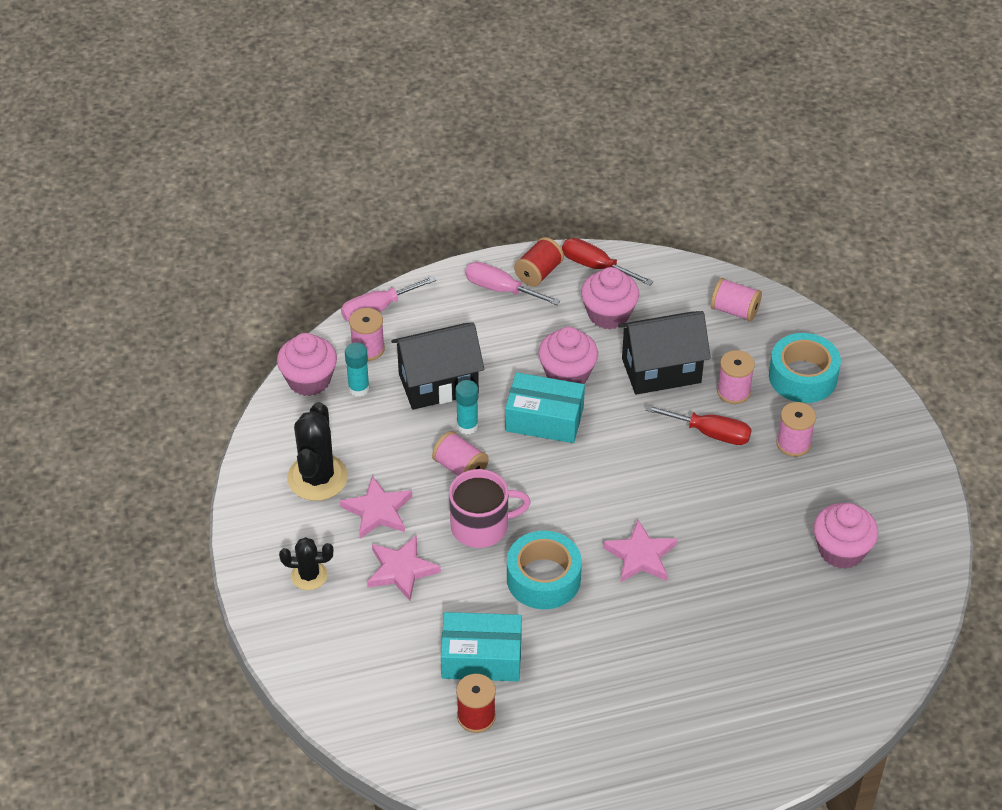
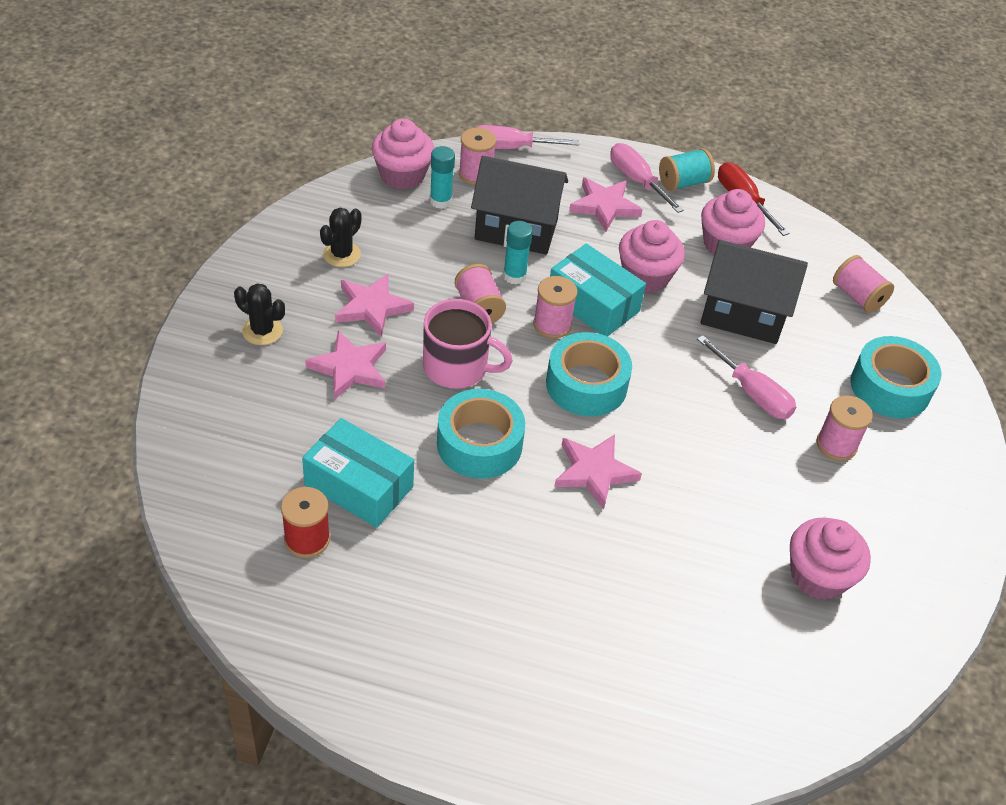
camera: 25 degrees right, 0 degrees up
black cactus [287,402,348,501] -> black cactus [320,208,361,267], size x0.58
red spool [514,237,564,287] -> turquoise spool [659,148,715,191]
red screwdriver [645,405,752,445] -> pink screwdriver [697,335,796,419]
pink spool [717,350,755,404] -> pink spool moved to [533,276,578,338]
none -> turquoise tape [546,332,632,417]
none -> pink star [569,178,643,231]

